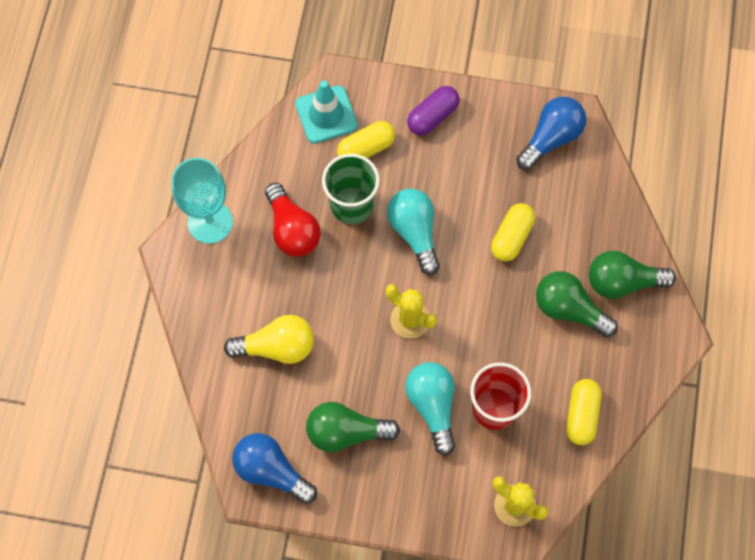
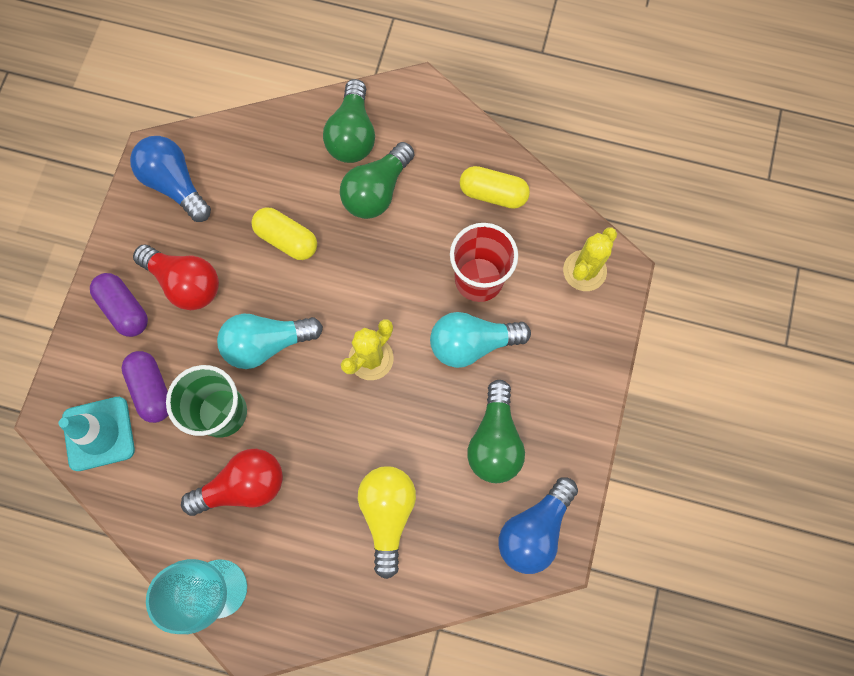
camera: 85 degrees left, 5 degrees up
yellow capsule [337,121,395,158] -> purple capsule [121,351,168,423]
none -> red light bulb [133,245,219,310]

